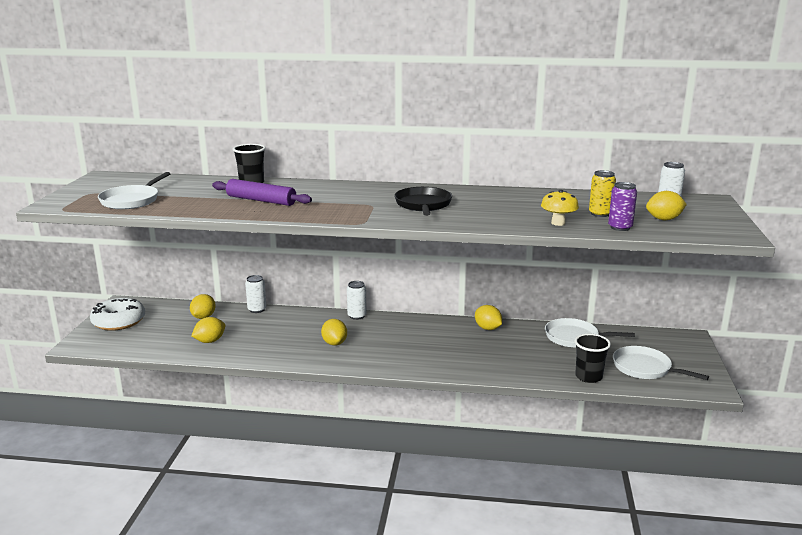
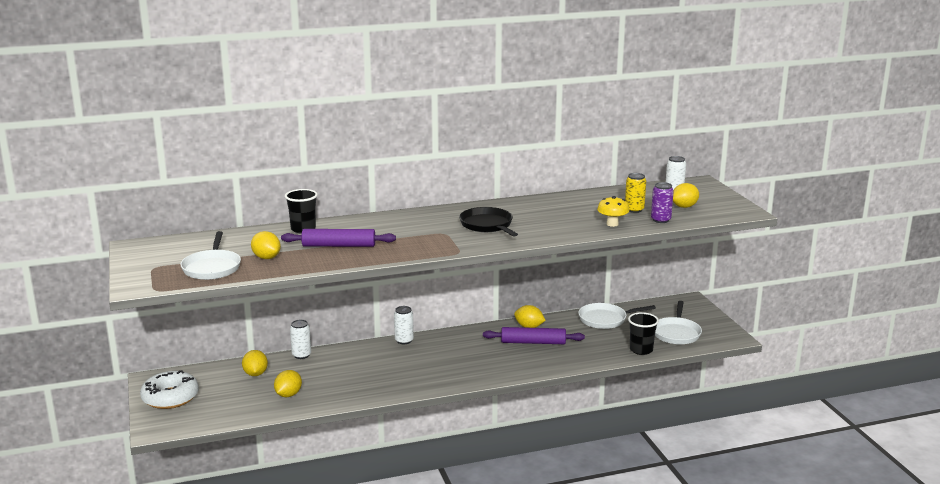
camera: 25 degrees left, 0 degrees up
yellow lemon [321,319,347,345] -> yellow lemon moved to [251,231,281,259]
white pan [613,346,709,380] -> white pan turned 90 degrees counterclockwise [655,301,702,344]
none -> purple rolling pin [483,327,585,344]

